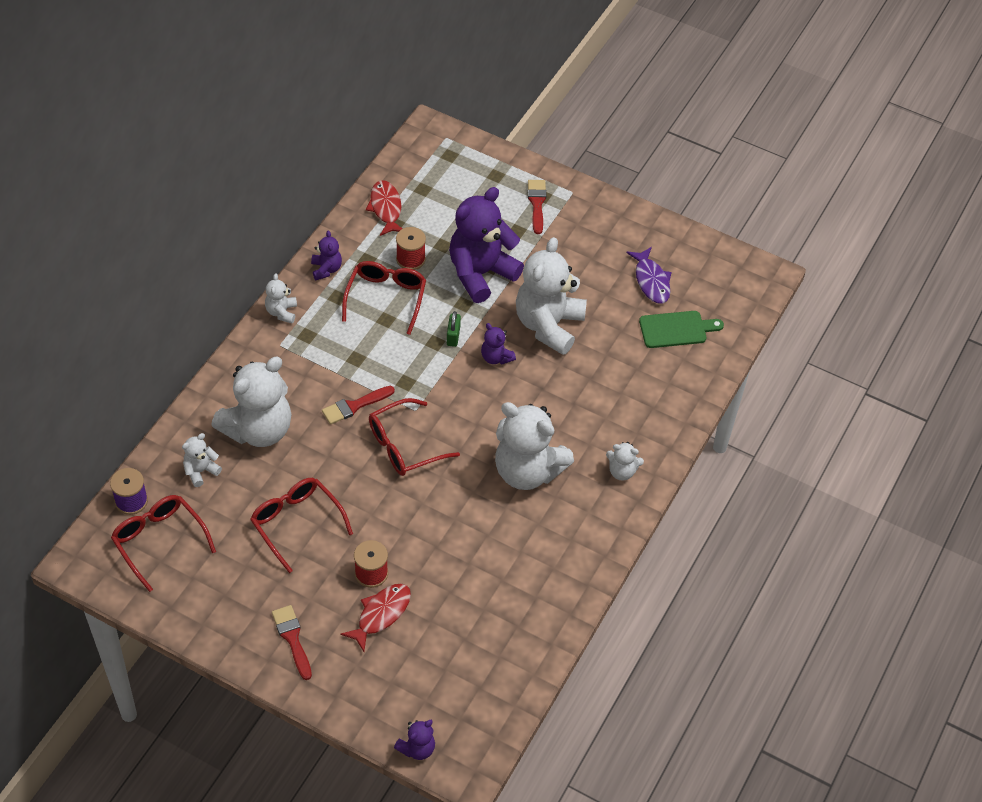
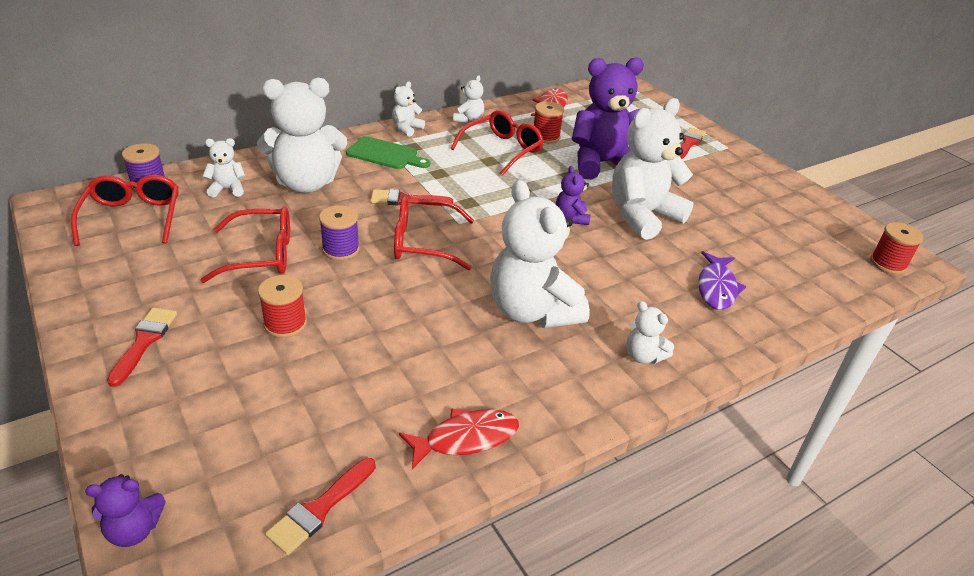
camera: 30 degrees right, 15 degrees down
red glasses [250,478,353,573] -> red glasses turned 90 degrees clockwise [201,206,290,283]
purple teddy bear [311,230,342,280] -> white teddy bear [453,75,484,123]
red fish [340,584,411,652] -> red fish moved to [399,408,519,469]
green padlock [447,311,461,347] -> none
purple fish [626,247,672,303] -> purple fish moved to [698,251,746,310]
green cutting board [639,311,724,348] -> green cutting board moved to [346,136,430,169]
none -> red brush [265,458,376,555]
none -> purple spool [319,205,360,260]
none -> red spool [870,222,924,274]

